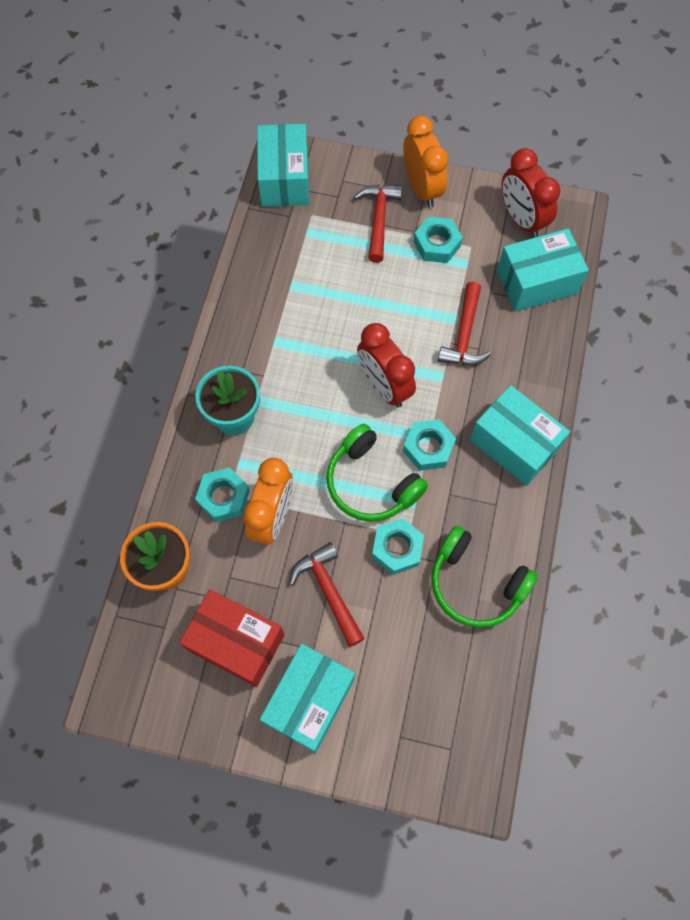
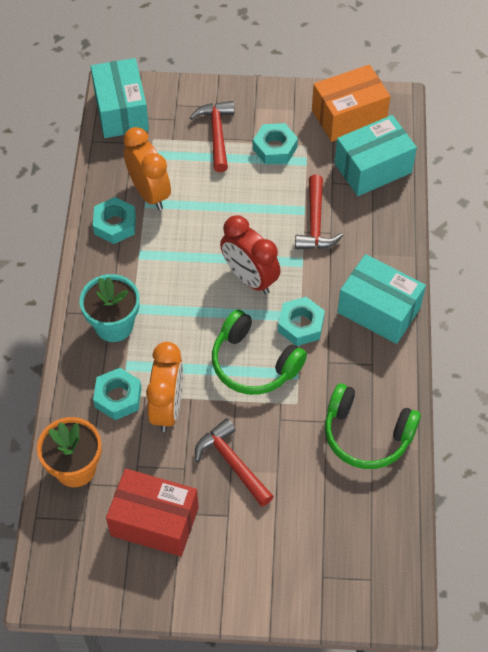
camera: 10 degrees left, 10 degrees down
turquoise box [260,644,355,753] -> none
turquoise nut [372,518,424,575] -> turquoise nut moved to [93,197,136,244]
orange clock [403,115,449,208] -> orange clock moved to [123,127,171,210]
red clock [502,148,561,238] -> orange box [312,65,390,142]

